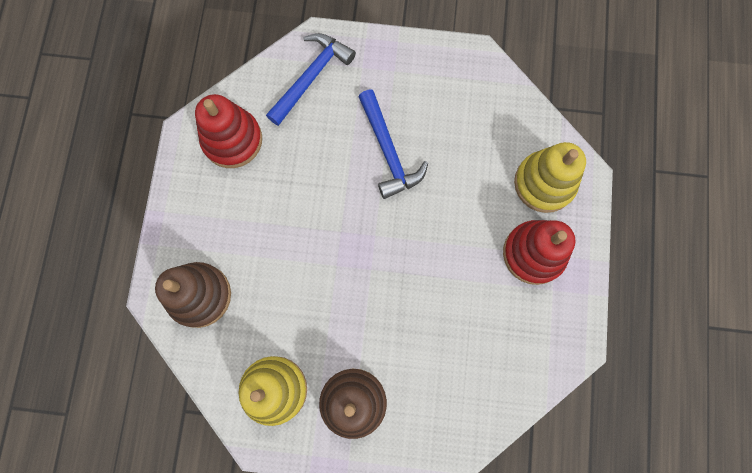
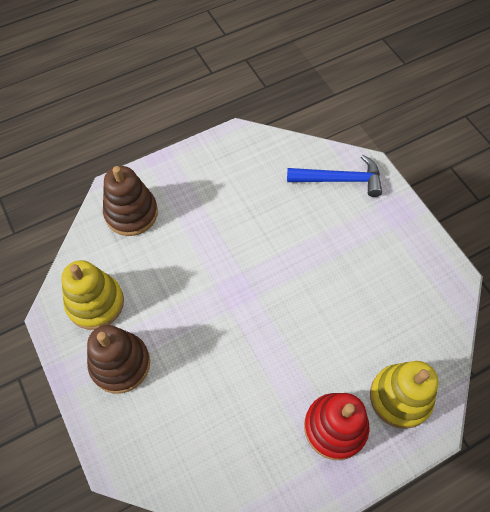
camera: 55 degrees right, 15 degrees down
red stacking toy [195,94,262,168] -> none
blue hammer [358,90,428,199] -> none

